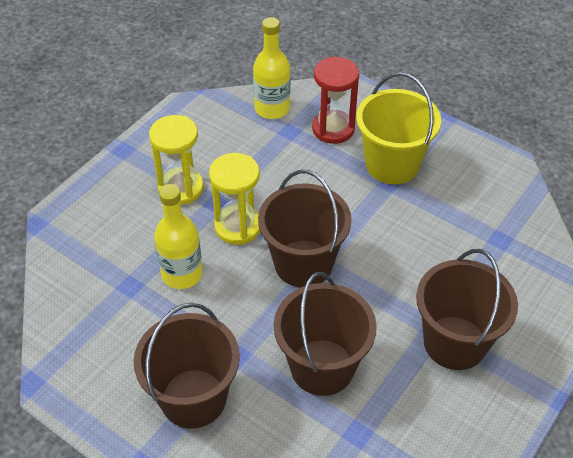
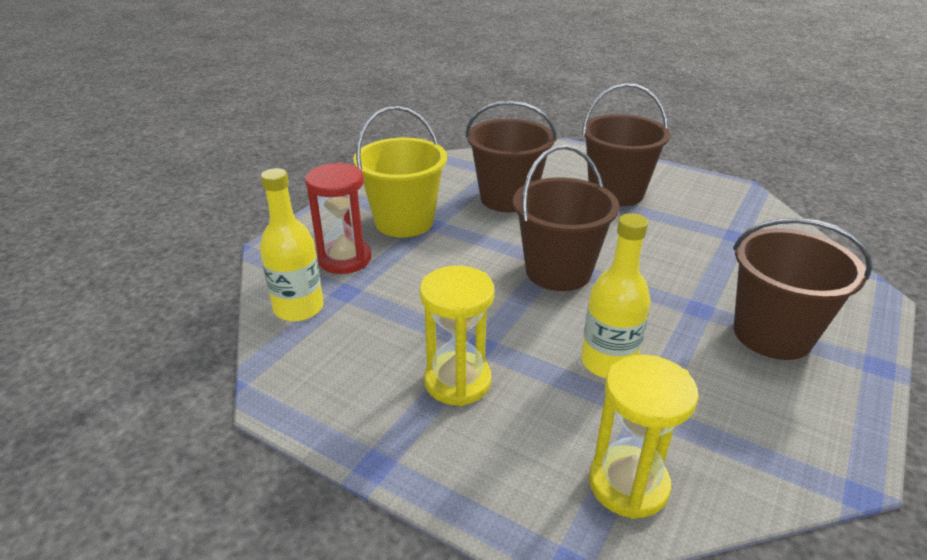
camera: 95 degrees left, 15 degrees down
yellow hourglass [209,153,260,245] -> yellow hourglass moved to [589,355,699,519]
brown bucket [274,272,377,396] -> brown bucket moved to [466,101,557,212]

